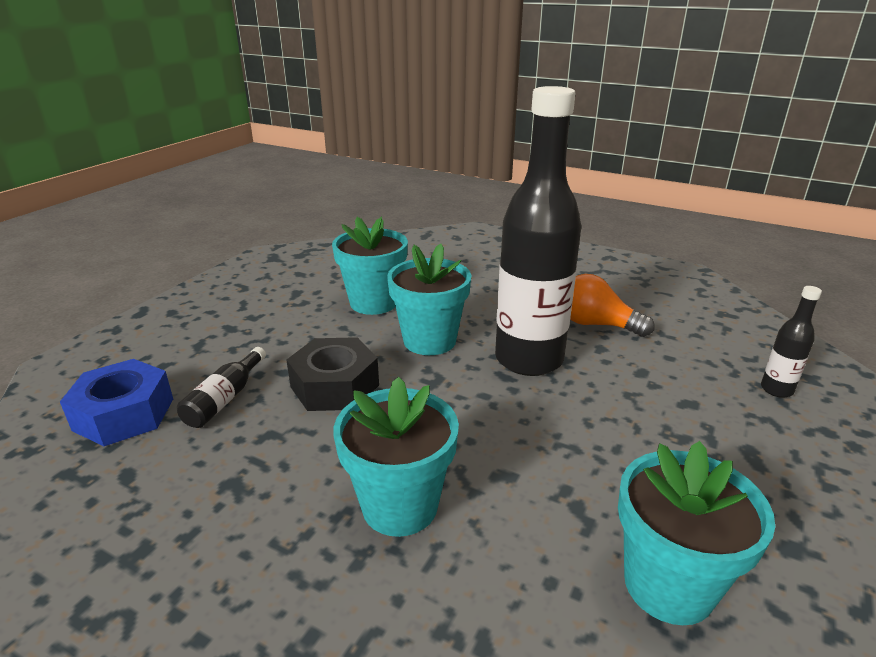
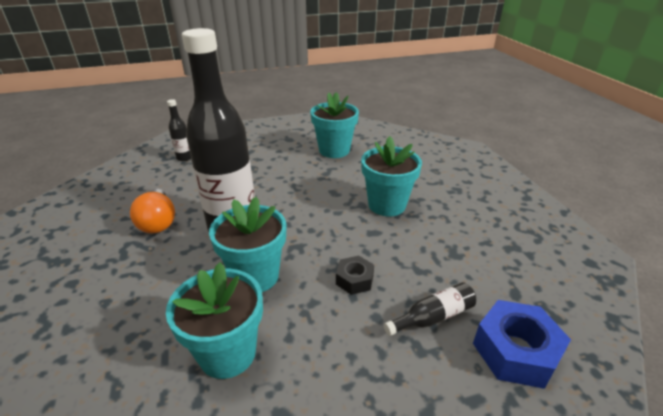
camera: 135 degrees left, 5 degrees up
black nut [286,337,379,411] -> black nut [336,256,374,295], size x0.58

